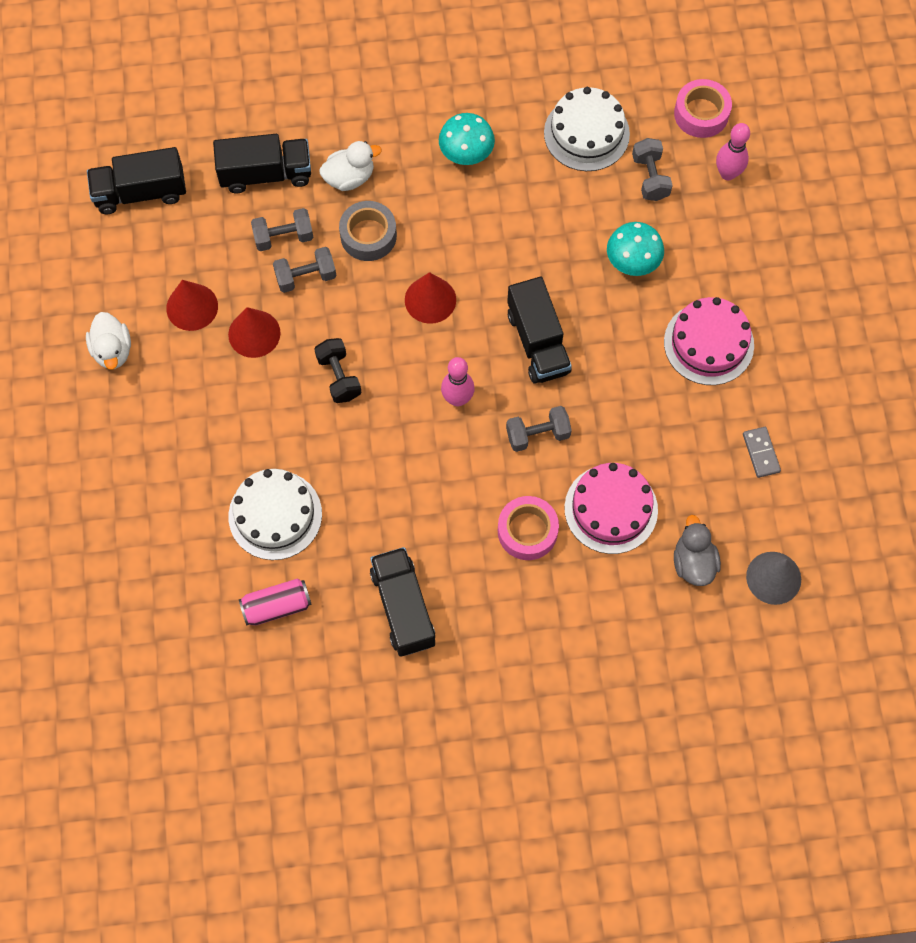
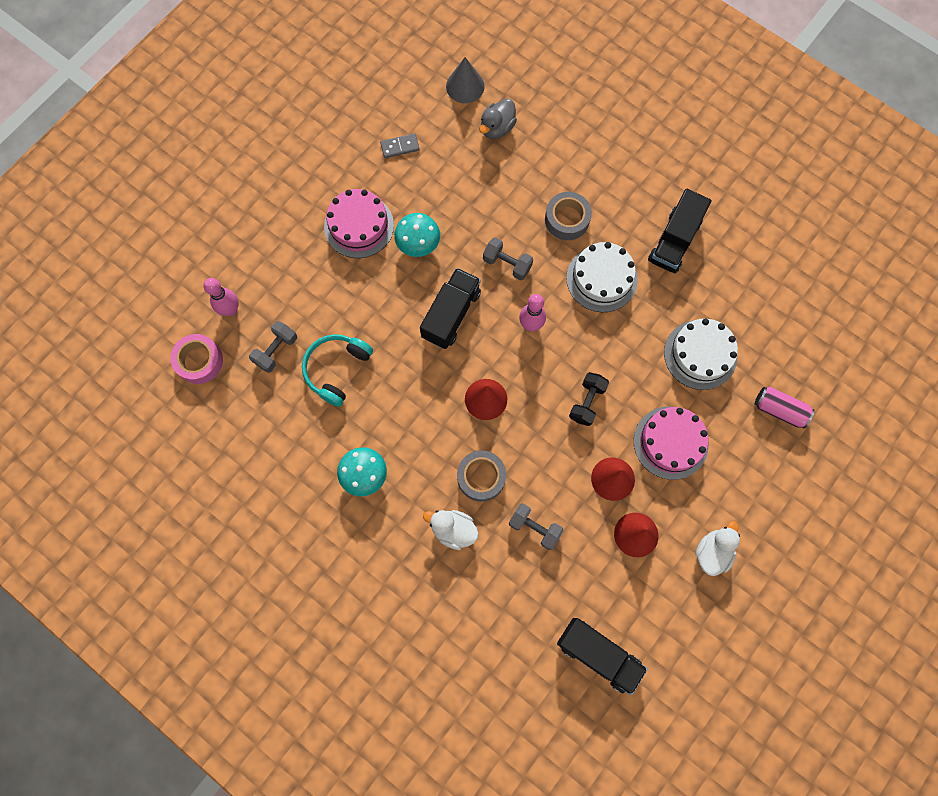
camera: 135 degrees left, 5 degrees up
black truck [213,134,311,193] -> none
pink can [239,579,312,626] -> pink can moved to [755,386,815,429]
grey dumbbell [273,247,336,293] -> none
pink tape [498,496,559,560] -> grey tape [545,192,592,240]
white cake [544,87,630,171] -> white cake moved to [566,242,638,312]
pink cake [564,463,658,554] -> pink cake moved to [634,406,709,480]
turquoise mushroom [607,222,664,276] -> turquoise mushroom moved to [394,213,440,257]
grey domino [743,427,781,478] -> grey domino turned 45 degrees clockwise [380,133,420,158]
none -> turquoise headphones [302,334,373,407]

